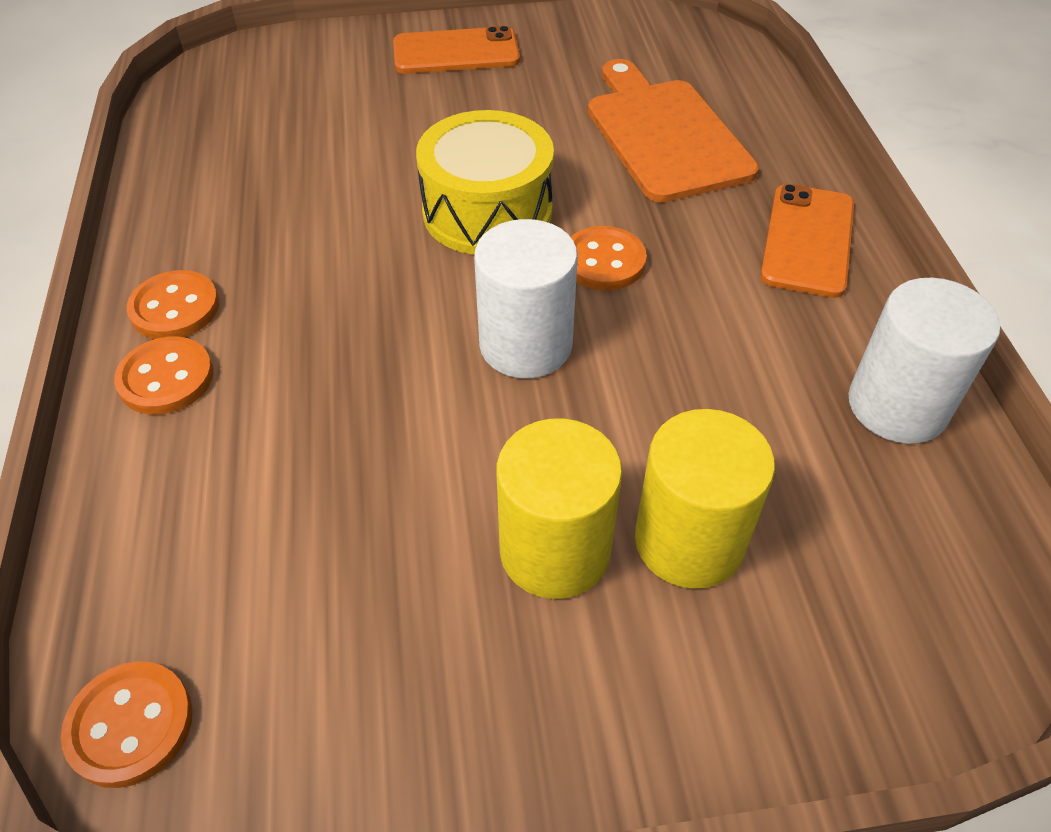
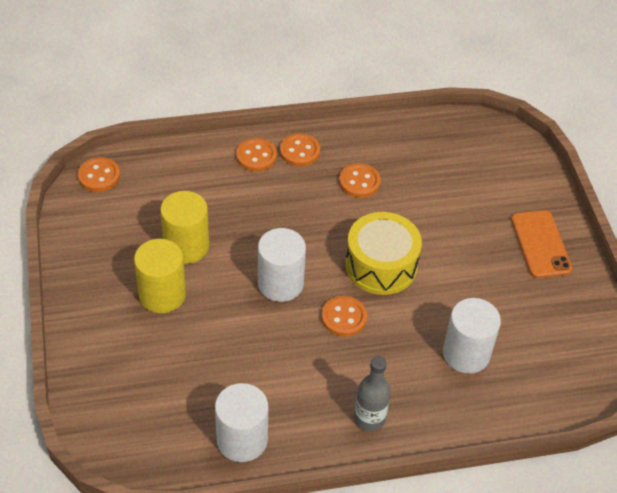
camera: 85 degrees right, 0 degrees up
orange cutting board [588,59,759,202] -> white cylinder [443,298,501,374]
yellow cylinder [635,409,775,589] -> yellow cylinder moved to [160,191,209,264]
orange phone [760,184,854,298] -> grey bottle [354,356,391,431]
none -> orange button [339,163,381,198]

